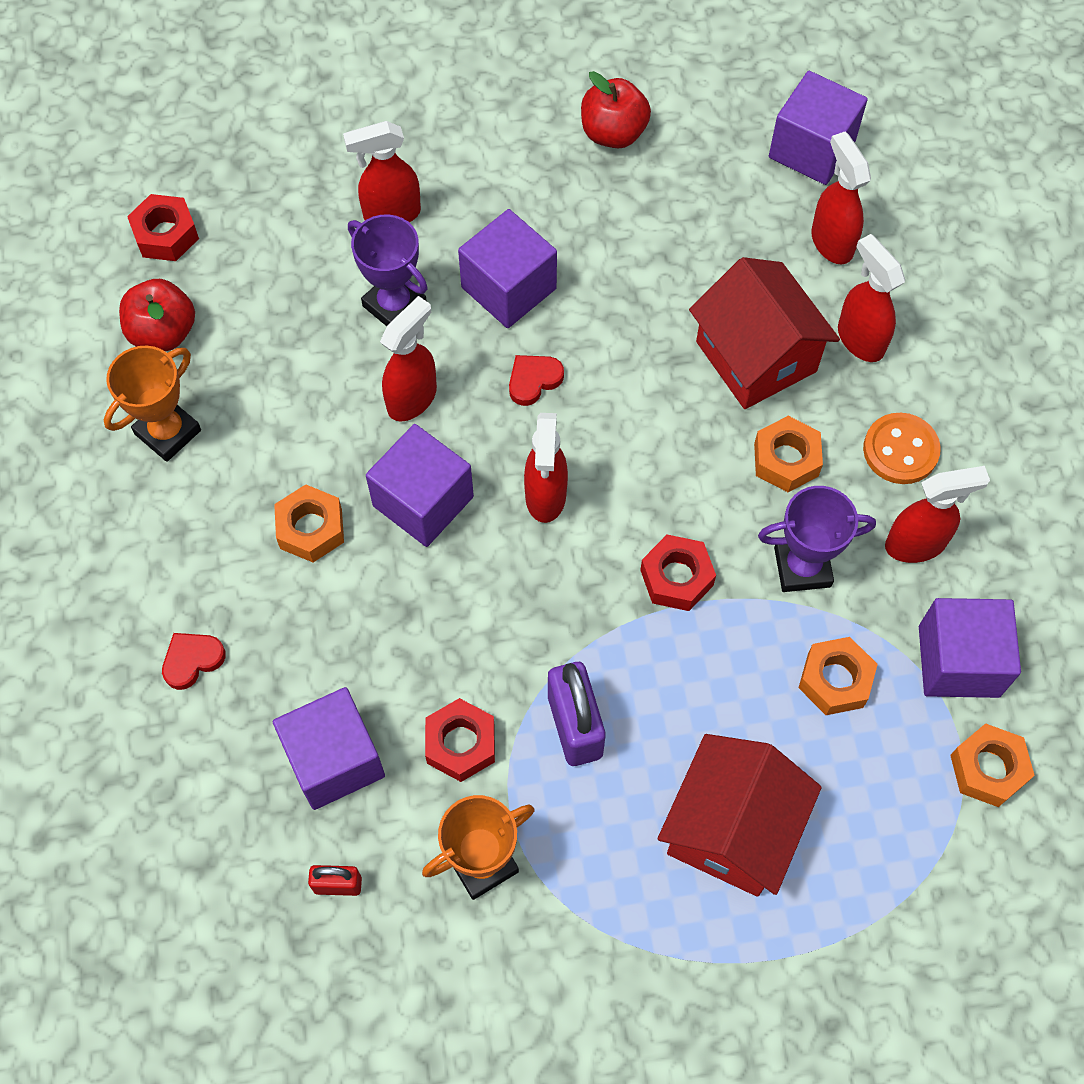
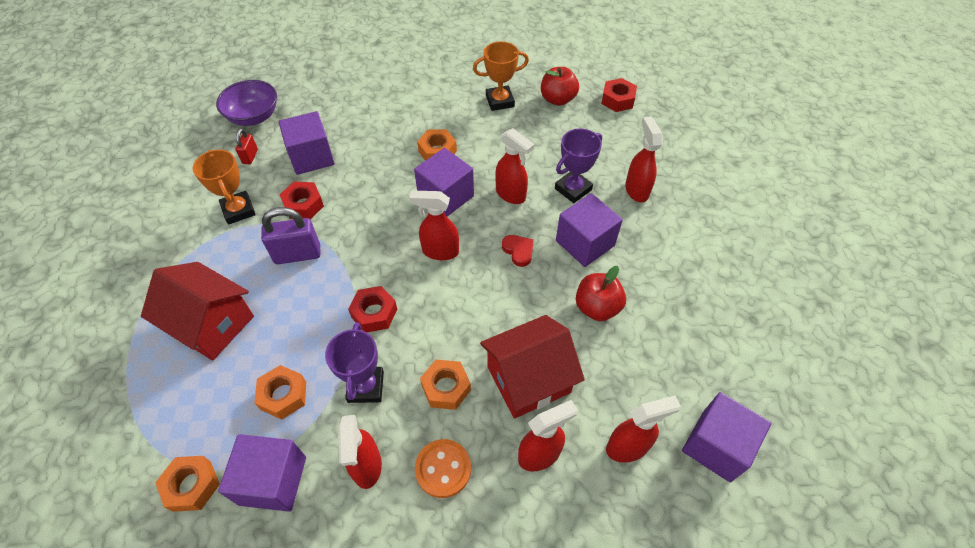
camera: 95 degrees right, 10 degrees down
orange trophy [103,345,201,462] -> orange trophy turned 60 degrees counterclockwise [473,41,529,111]
red heart [162,633,226,690] -> none
red apple [581,71,651,149] -> red apple moved to [576,266,626,321]
none -> purple bowl [216,80,277,126]

